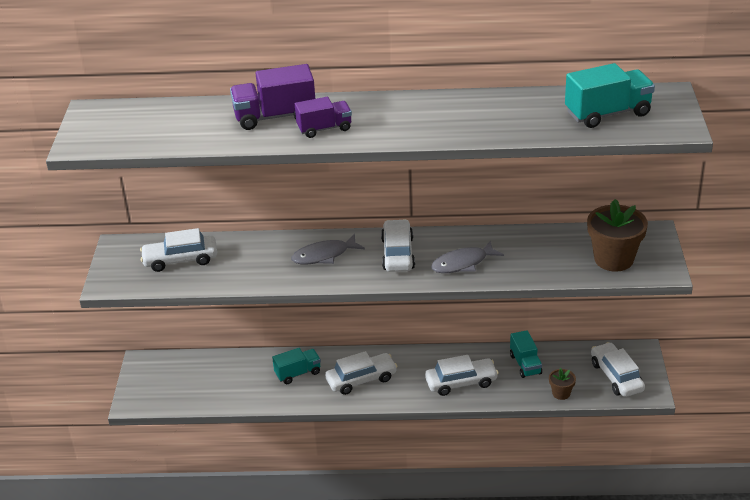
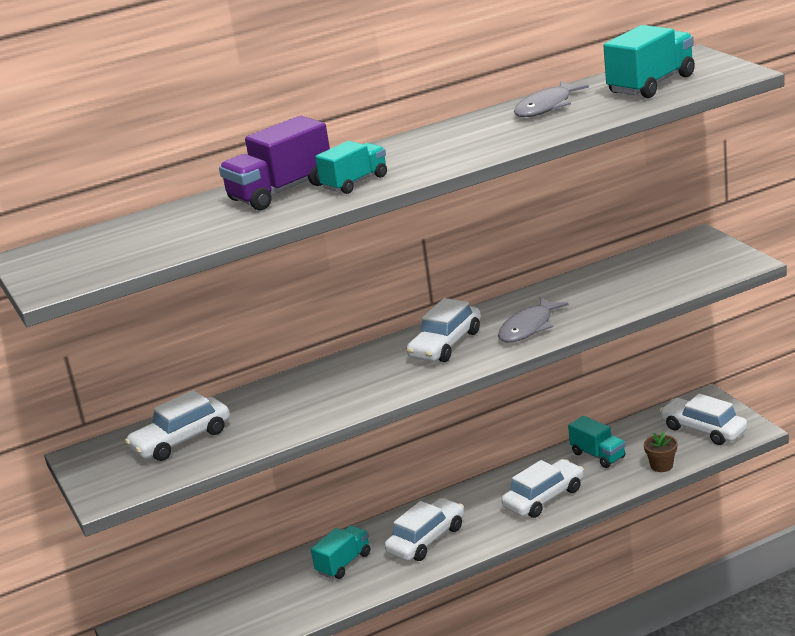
camera: 25 degrees left, 10 degrees down
grey fish [291,234,365,264] -> grey fish moved to [514,81,589,117]
purple truck [295,97,352,138] -> turquoise truck [315,141,387,194]
white car [381,219,415,272] -> white car turned 120 degrees counterclockwise [407,298,481,362]
brown flower pot [587,199,648,271] -> none

